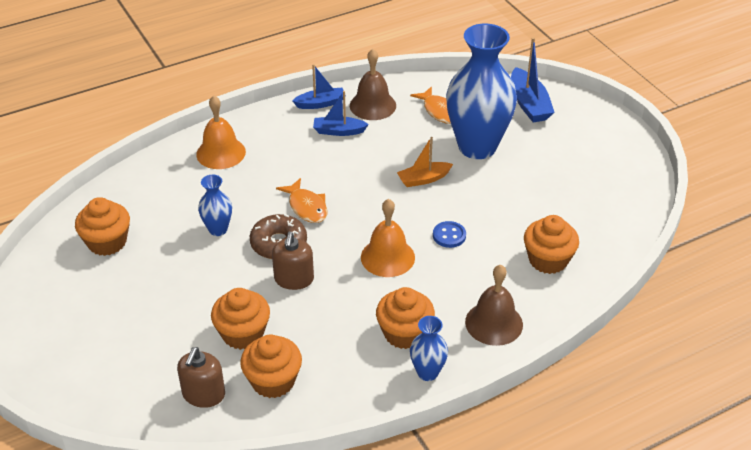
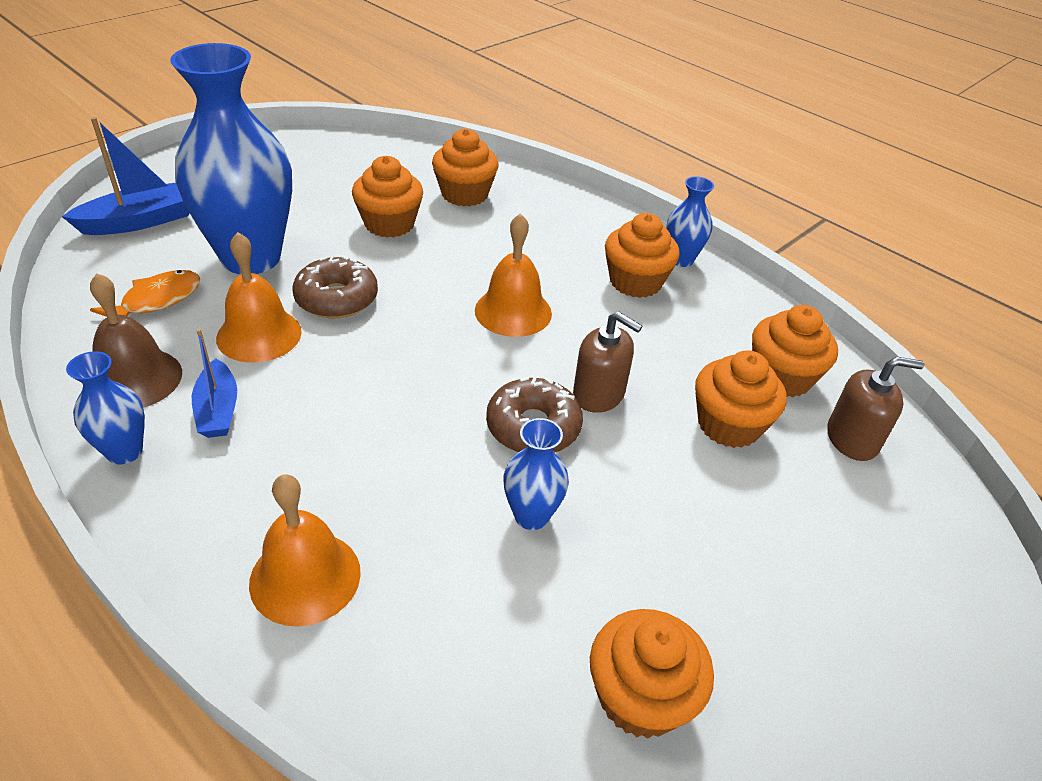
camera: 110 degrees left, 0 degrees up
brown soap dispenser [272,232,314,290] -> brown soap dispenser turned 45 degrees clockwise [573,311,642,413]
orange fish [276,178,328,223] -> none
blue boat [292,64,346,109] -> blue vase [66,351,145,464]
orange boat [397,137,453,187] -> brown donut [292,256,378,319]
blue button [433,221,466,248] -> none
brown bell [465,265,523,346] -> none
none -> orange bell [216,232,302,363]
none -> orange cupcake [352,156,423,238]

